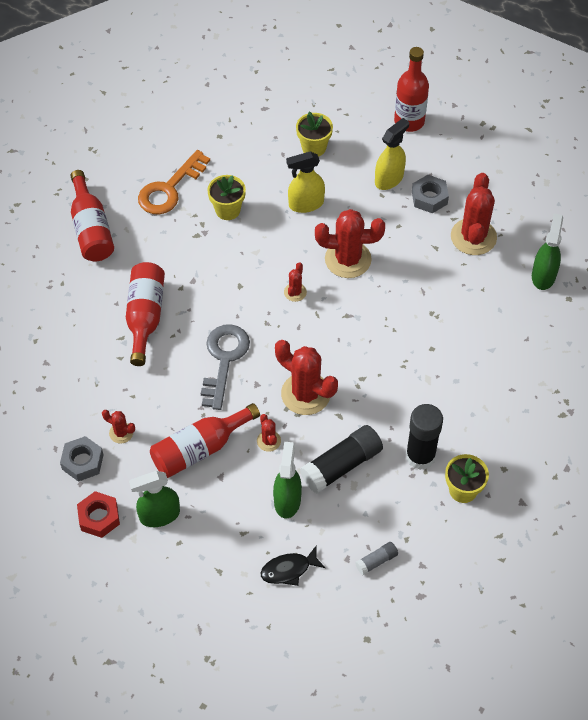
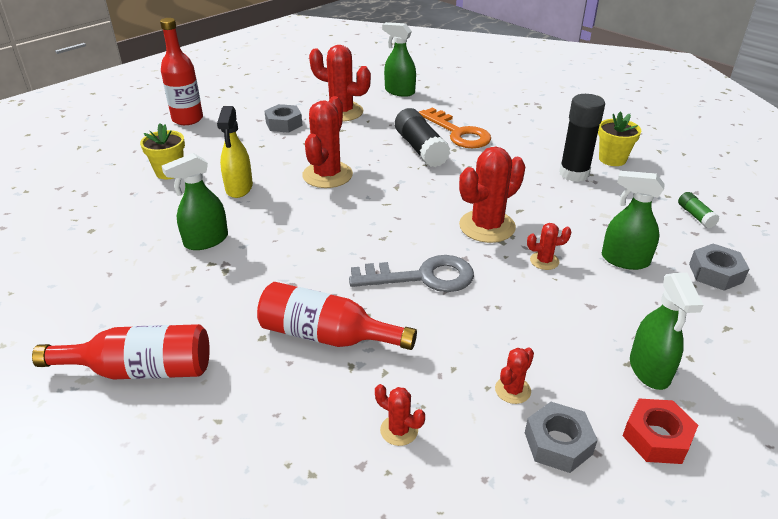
camera: 75 degrees left, 20 degrees down
orange key [138,150,210,215] -> orange key moved to [419,108,491,148]
red bottle [150,403,260,478] -> none
grey key [201,324,250,410] -> grey key turned 150 degrees clockwise [349,255,474,292]
yellow flower pot [207,175,246,220] -> green spray bottle [162,153,228,250]
black fish [260,546,325,586] -> grey nut [689,244,749,291]
red cactus [284,262,307,302] -> red cactus moved to [375,384,425,446]
black glue stick [300,425,383,494] -> black glue stick moved to [395,108,450,167]
grey glue stick [355,542,398,575] -> green glue stick [678,192,719,228]
yellow spray bottle [375,118,409,190] -> none

